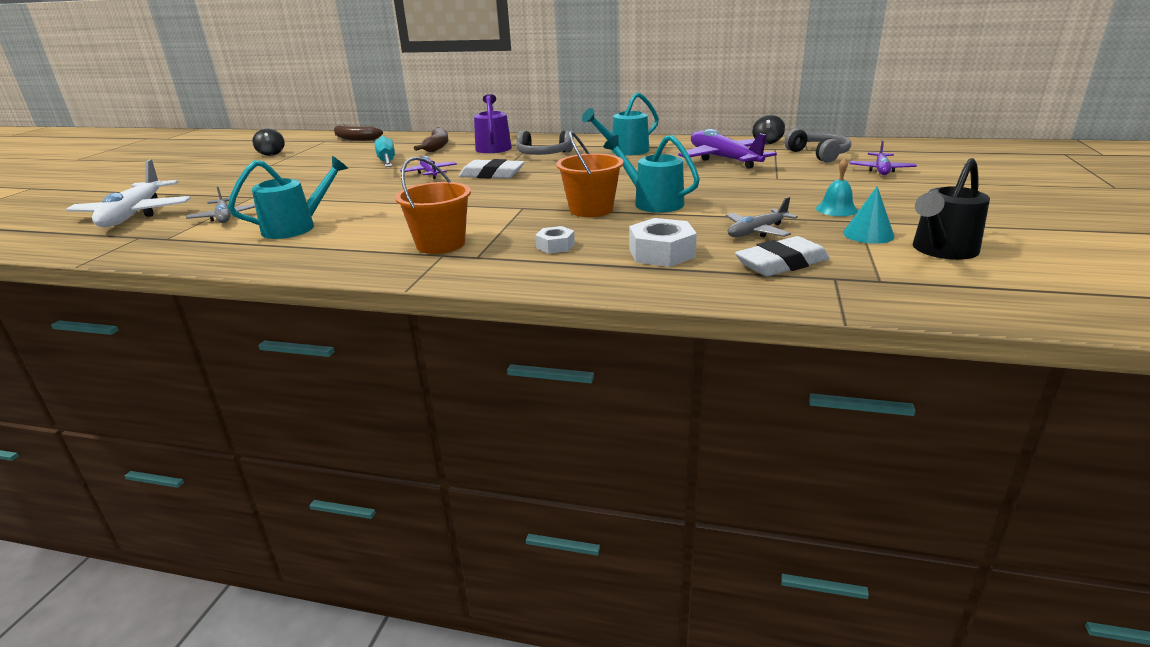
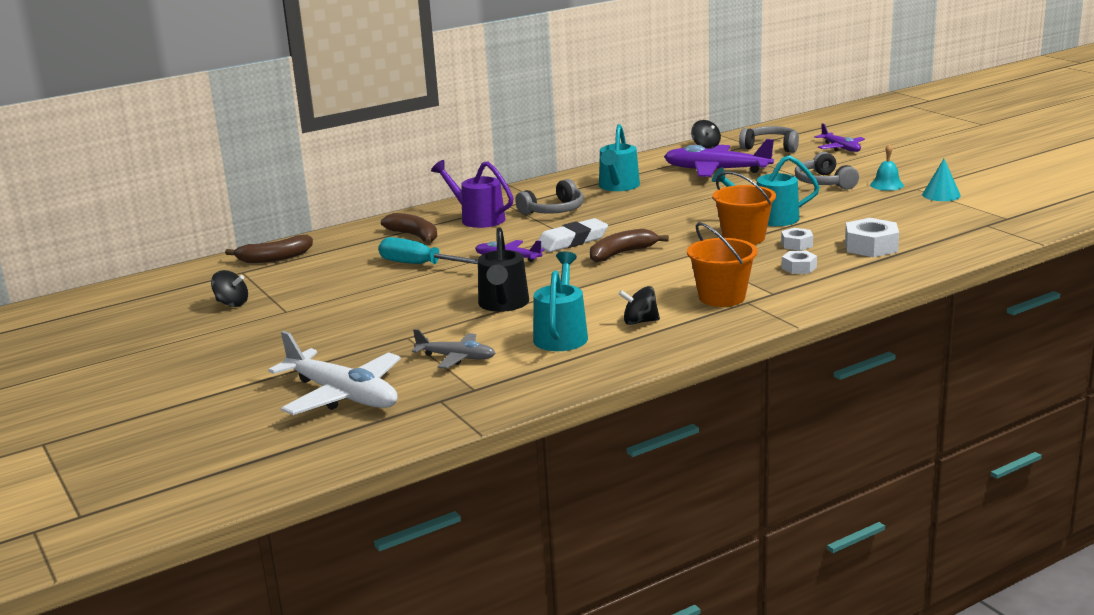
camera: 45 degrees left, 5 degrees down
grey plane [726,197,798,237] -> none
white eraser [735,236,830,276] -> none
black watering can [913,158,990,260] -> black watering can moved to [478,227,529,312]
none -> brown banana [590,229,669,263]
none -> black spinning top [619,286,660,325]
none -> white nut [781,228,813,251]
none -> grey headphones [795,152,859,190]

